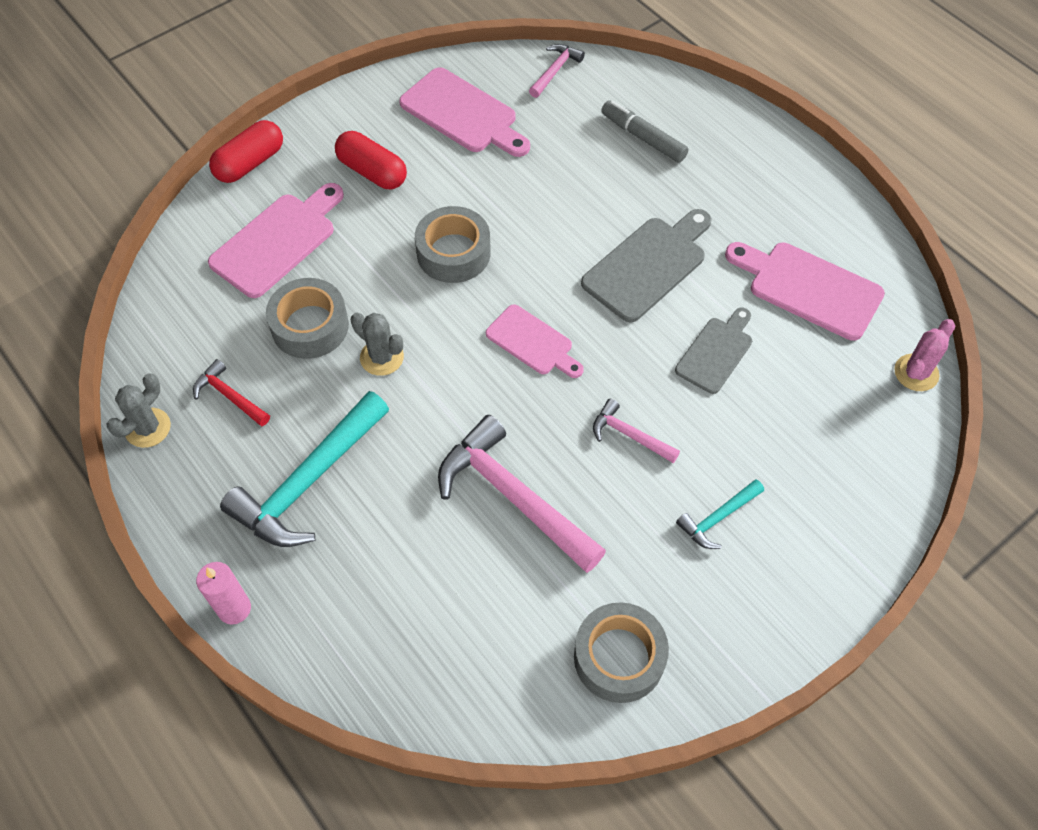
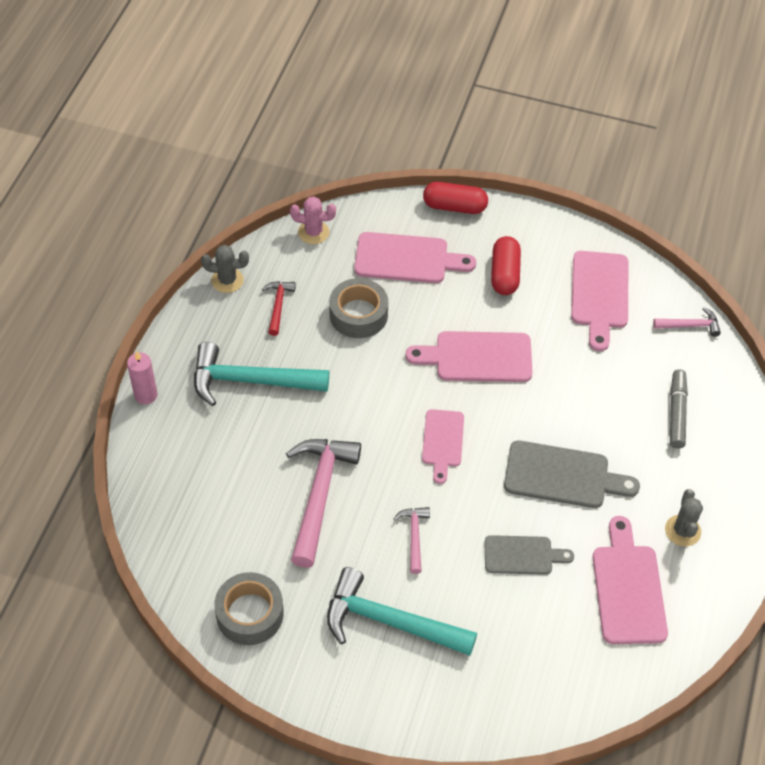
camera: 55 degrees right, 5 degrees down
grey cactus [351,312,404,376] -> grey cactus moved to [665,489,703,546]
grey tape [415,206,491,283] -> pink cutting board [405,331,533,382]
turquoise hammer [676,480,764,549] -> turquoise hammer [327,567,477,656], size x2.02
pink cactus [894,319,955,391] -> pink cactus moved to [290,196,336,244]

